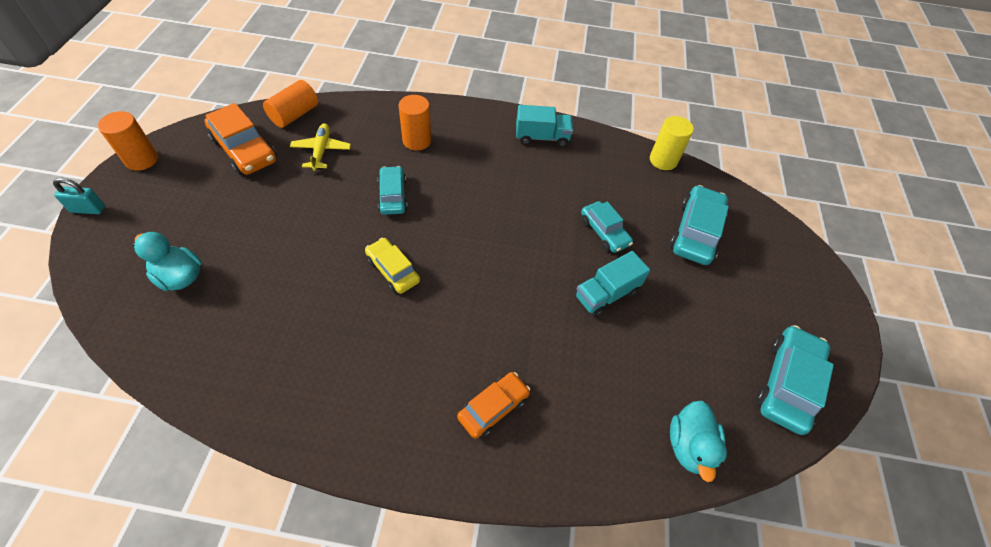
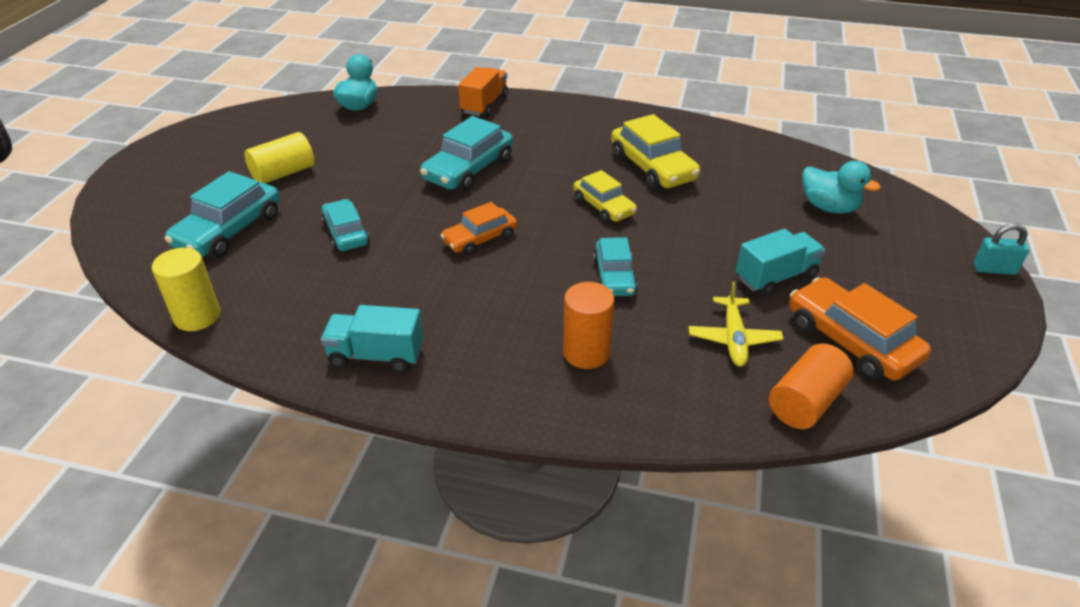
camera: 170 degrees left, 15 degrees down
orange cylinder [98,111,158,171] -> none
orange car [457,372,530,439] -> orange car moved to [440,202,517,255]
turquoise truck [575,251,650,317] -> turquoise truck moved to [736,229,825,296]
turquoise car [755,325,834,435] -> turquoise car moved to [420,116,513,192]
none -> yellow cylinder [244,132,314,184]
none -> orange truck [458,67,508,117]
none -> yellow car [611,114,700,190]

